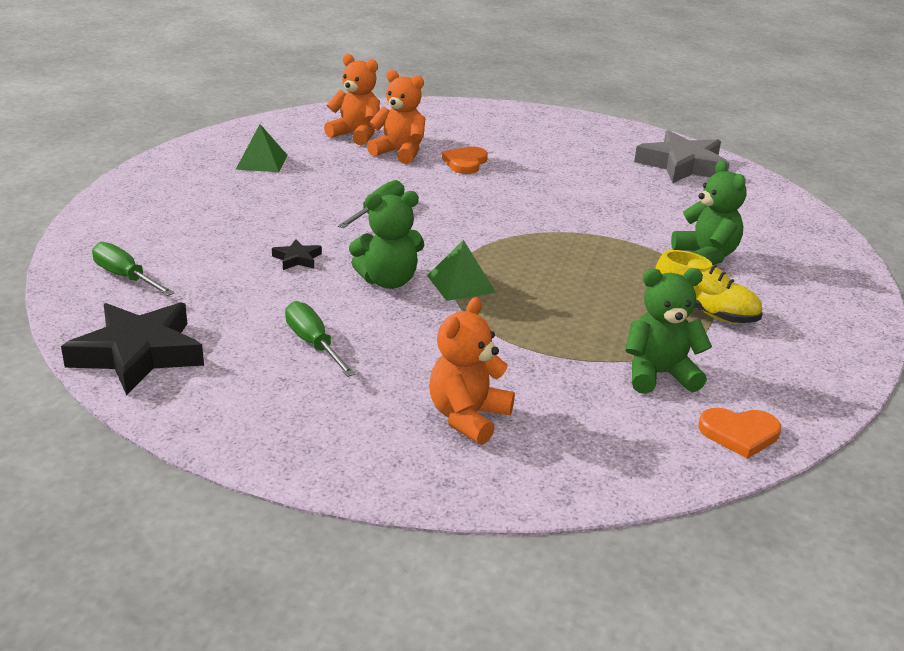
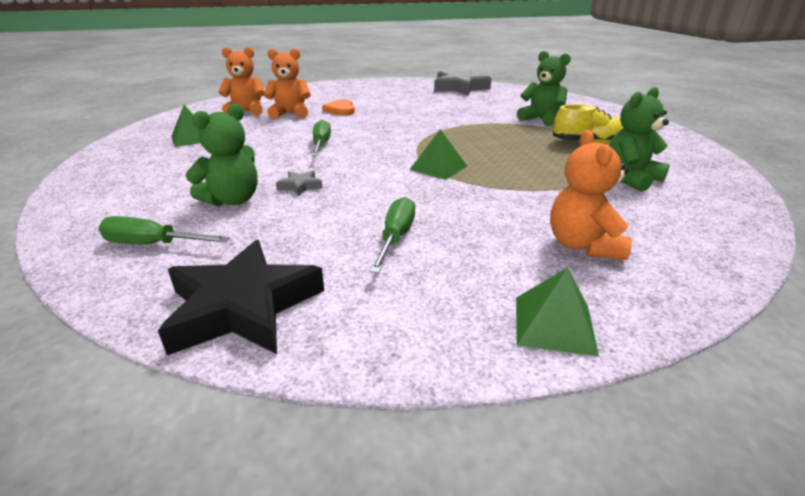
camera: 30 degrees left, 0 degrees up
black star [272,239,322,270] -> grey star [276,170,322,196]
green screwdriver [285,301,356,377] -> green screwdriver turned 75 degrees clockwise [370,197,415,273]
green teddy bear [349,191,424,289] -> green teddy bear moved to [186,104,258,206]
orange heart [698,408,781,459] -> none
none -> green pyramid [516,267,599,357]

